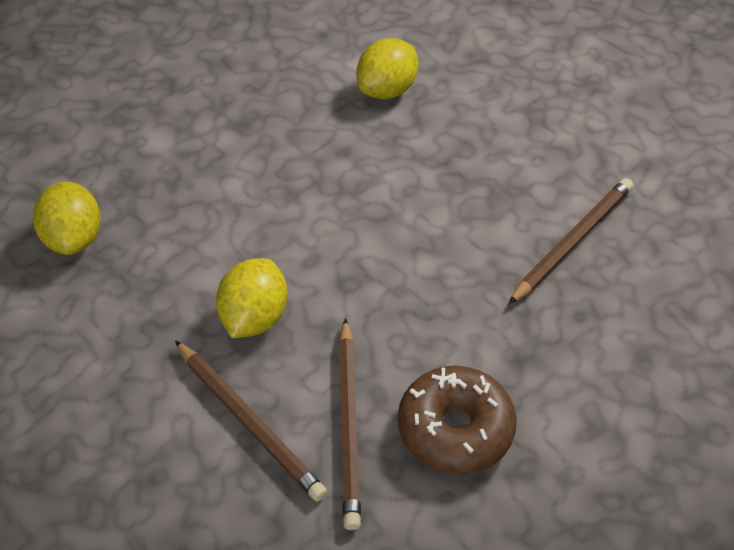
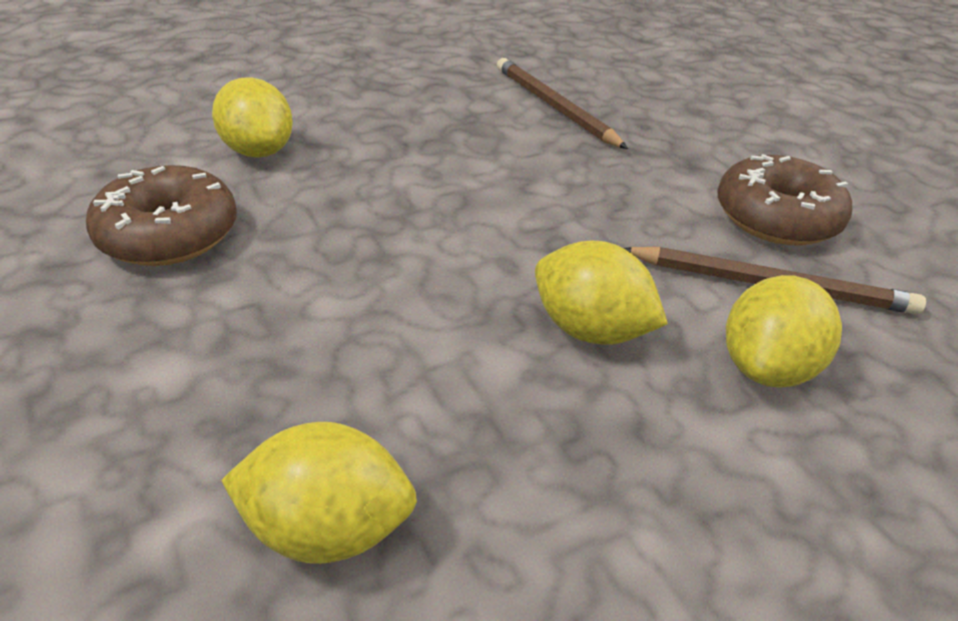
camera: 75 degrees left, 10 degrees down
brown pencil [175,340,327,501] -> yellow lemon [726,275,842,387]
none -> brown donut [86,165,237,266]

